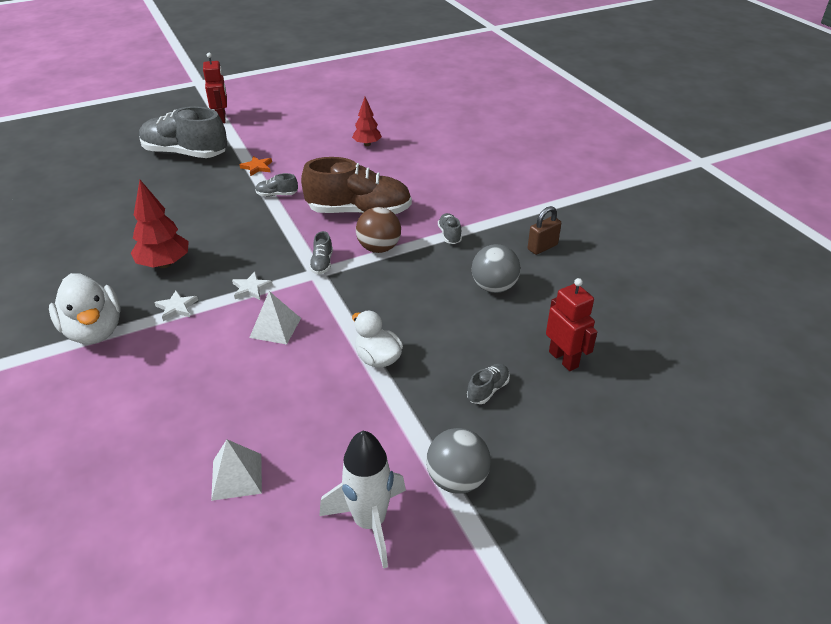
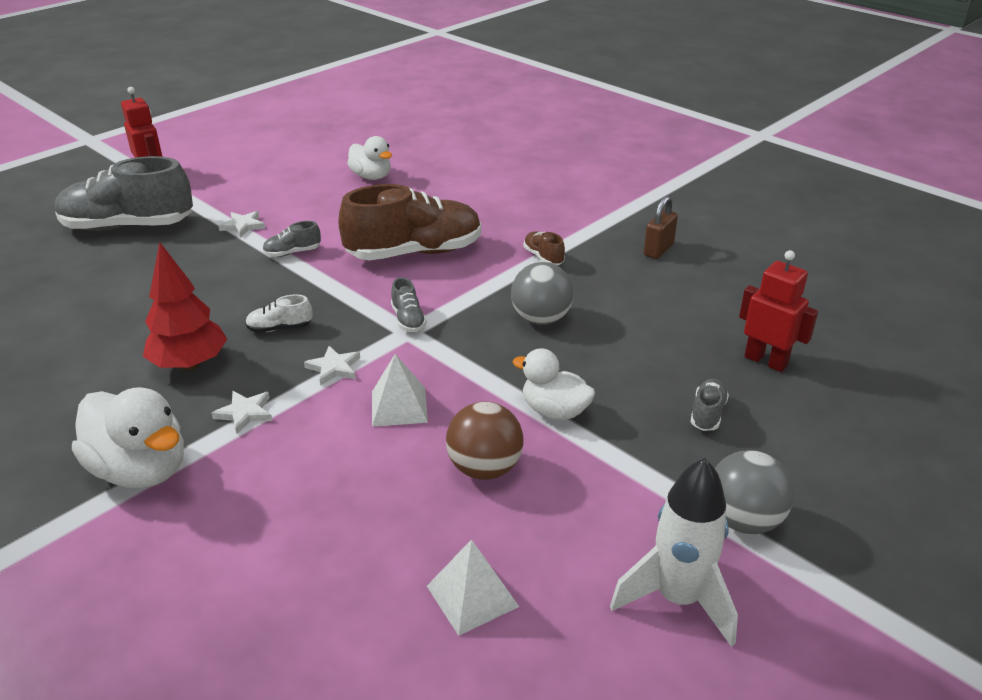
camera: 20 degrees left, 5 degrees down
orange star [240,156,272,176] -> white star [219,211,265,238]
red tree [352,97,382,146] -> white duck [347,136,392,180]
brown ball [356,207,401,253] -> brown ball moved to [446,402,524,480]
grey shoe [438,213,462,244] -> brown shoe [524,231,565,265]
grey ball [472,244,521,293] -> grey ball moved to [511,262,574,325]
none -> white shoe [245,294,313,333]

